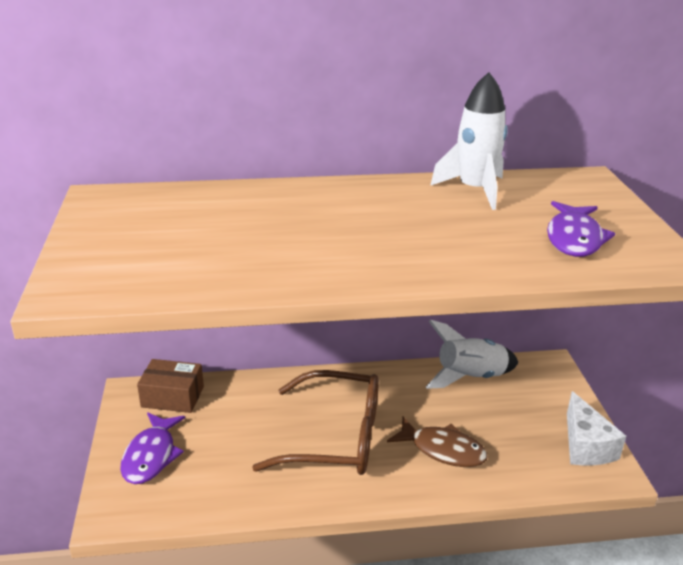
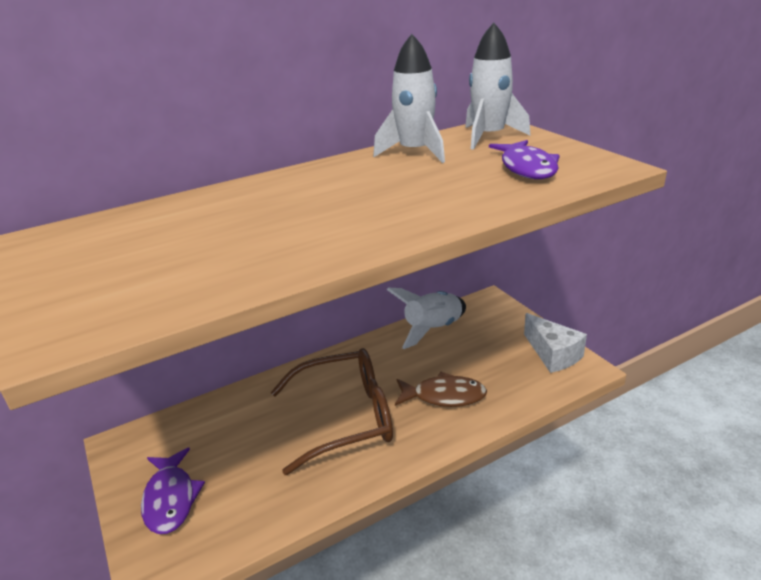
camera: 20 degrees left, 0 degrees up
brown box [137,359,204,413] -> none
none -> white rocket [465,22,530,150]

